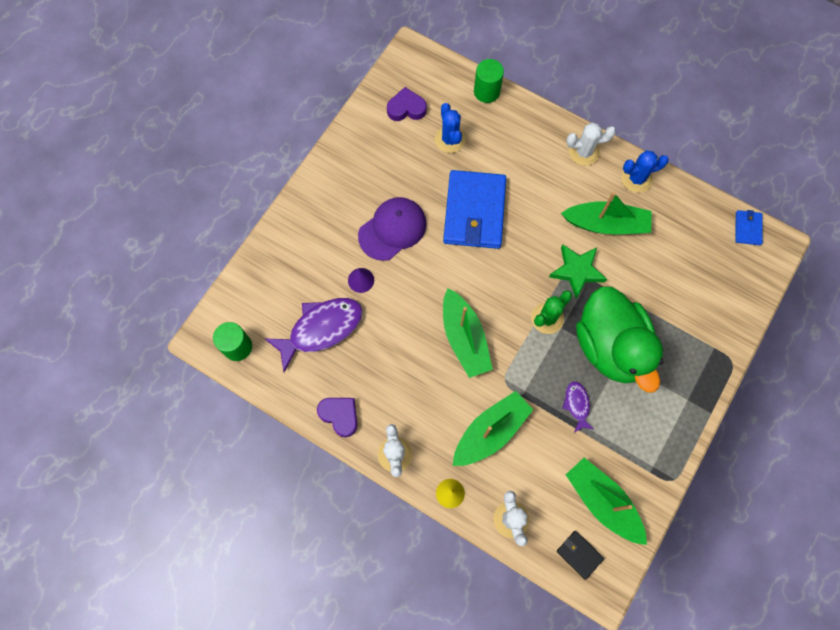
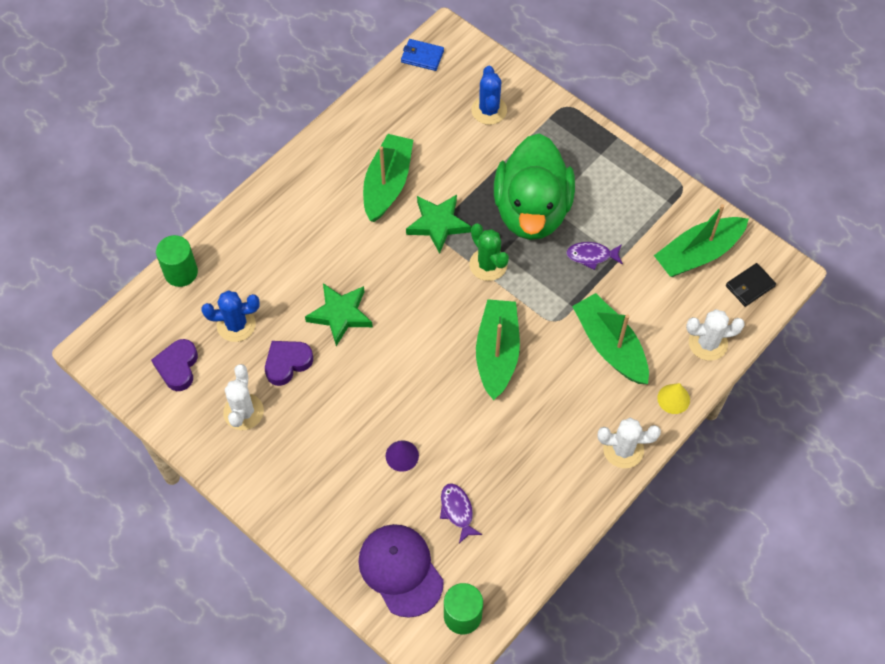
camera: 80 degrees left, 10 degrees down
purple fish [264,298,363,372] -> purple fish [440,483,482,543], size x0.50
purple heart [317,398,357,437] -> purple heart moved to [265,341,313,386]
purple cap [358,197,427,261] -> purple cap moved to [358,524,444,618]
blue wallet [443,170,506,249] -> green star [305,283,373,346]
green boat [443,288,493,378] -> green boat turned 75 degrees counterclockwise [476,299,520,400]
white cactus [566,123,616,166] -> white cactus moved to [223,364,264,430]
green duck [576,286,663,392] -> green duck turned 105 degrees clockwise [494,134,575,240]
blue cactus [621,150,669,193] -> blue cactus moved to [471,66,507,125]

